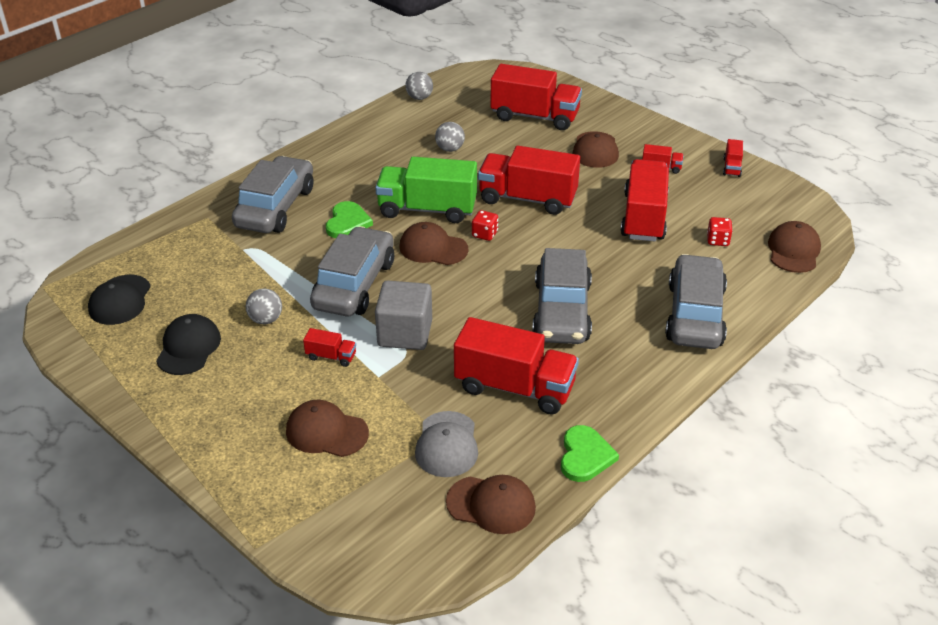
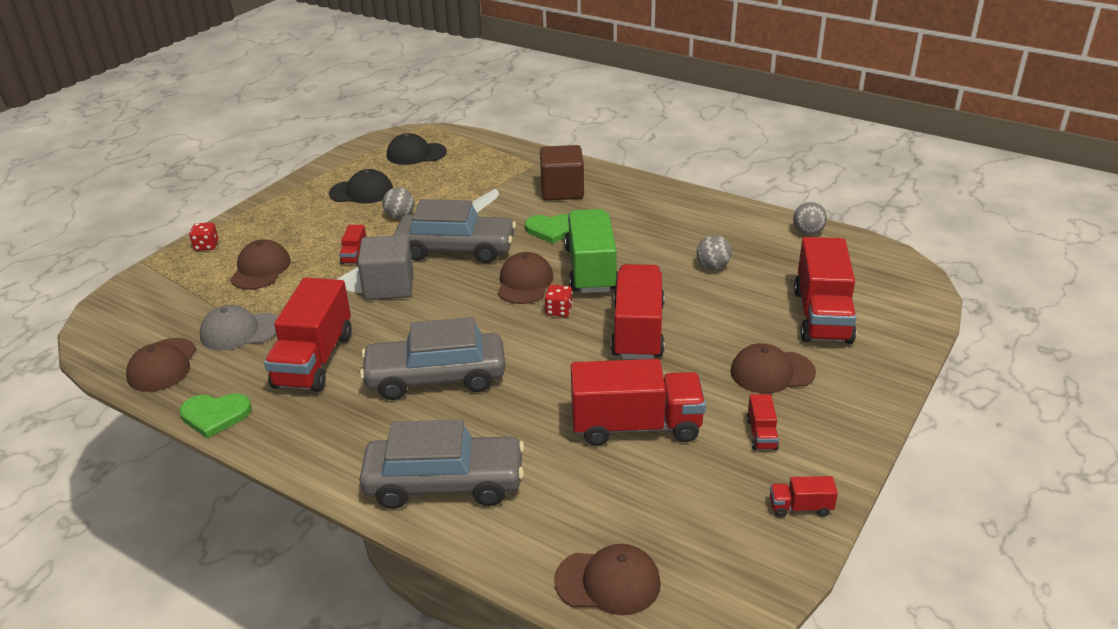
camera: 80 degrees right, 5 degrees down
grey car [232,156,313,233] -> brown cube [540,145,584,201]
red dice [707,217,733,246] -> red dice moved to [189,223,218,251]

